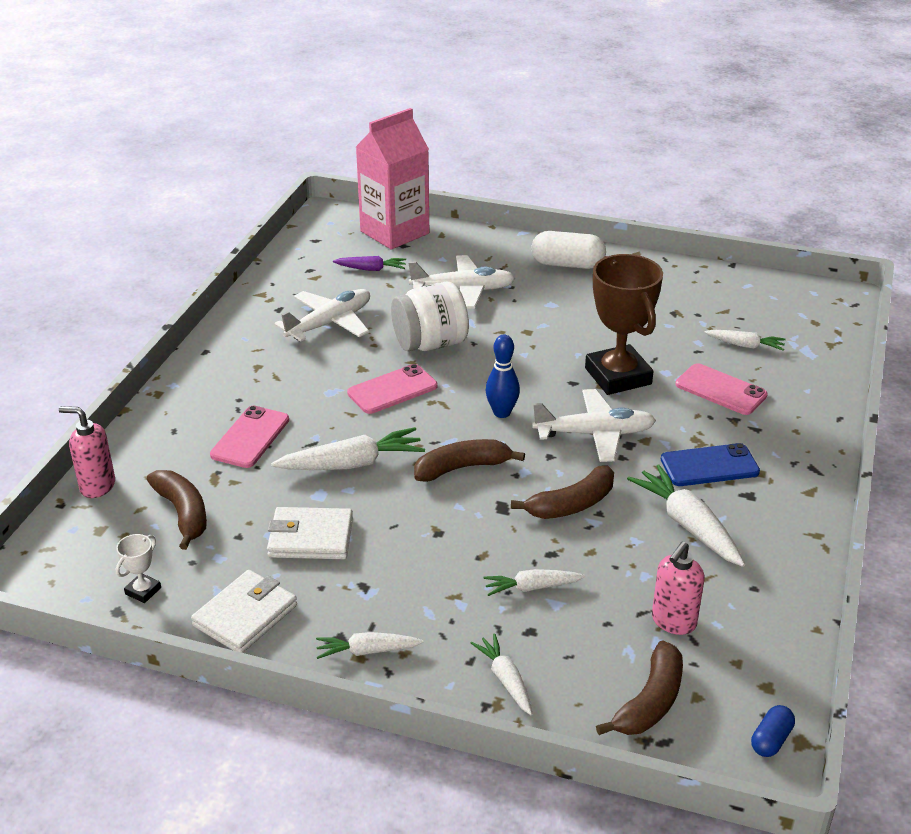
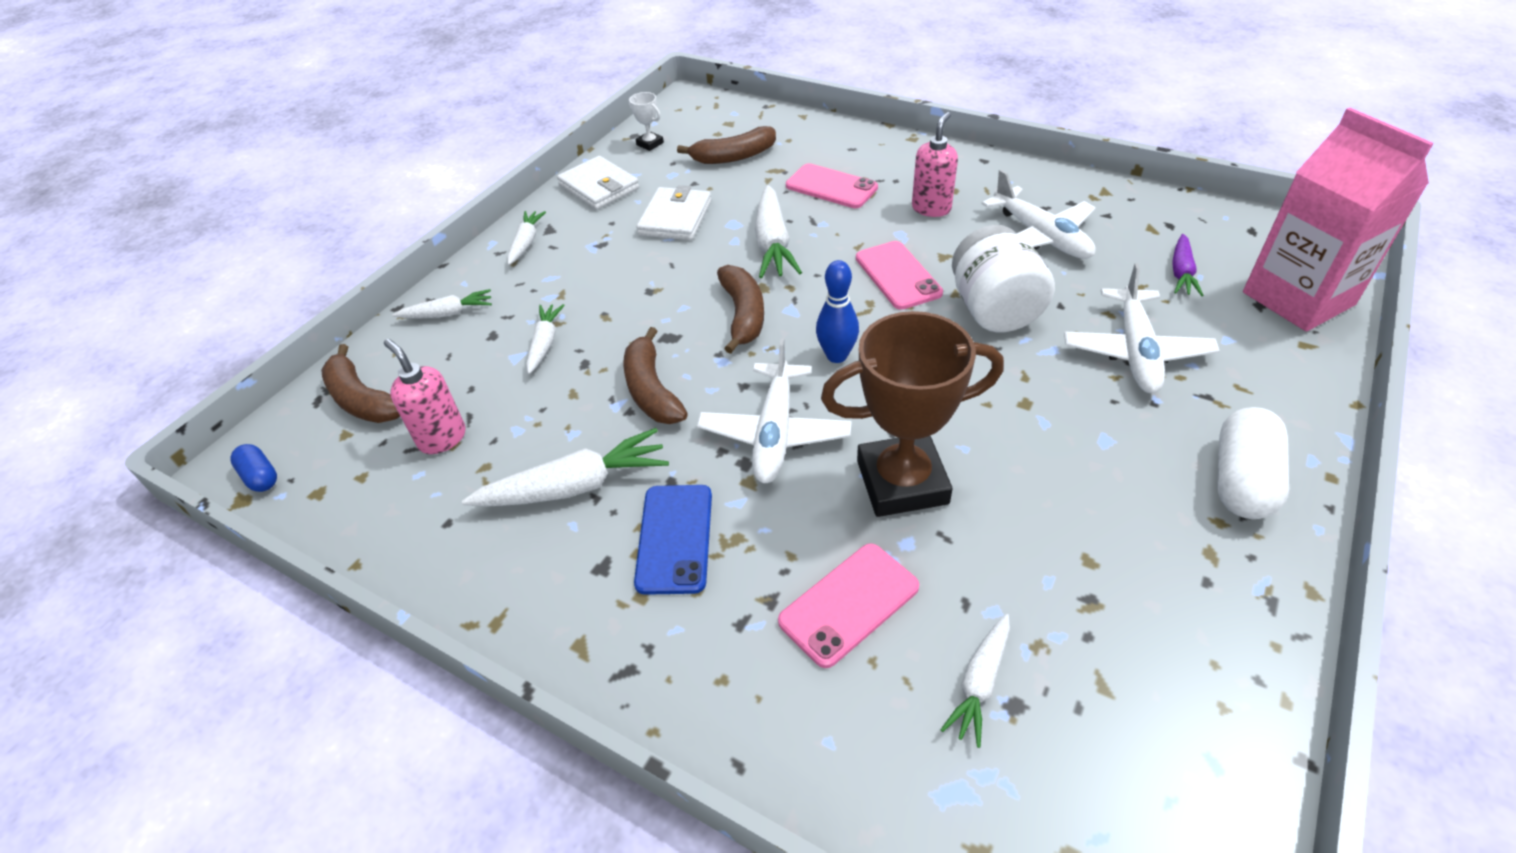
camera: 105 degrees right, 10 degrees up
pink soap dispenser [59,406,115,498] -> pink soap dispenser moved to [912,112,958,217]

